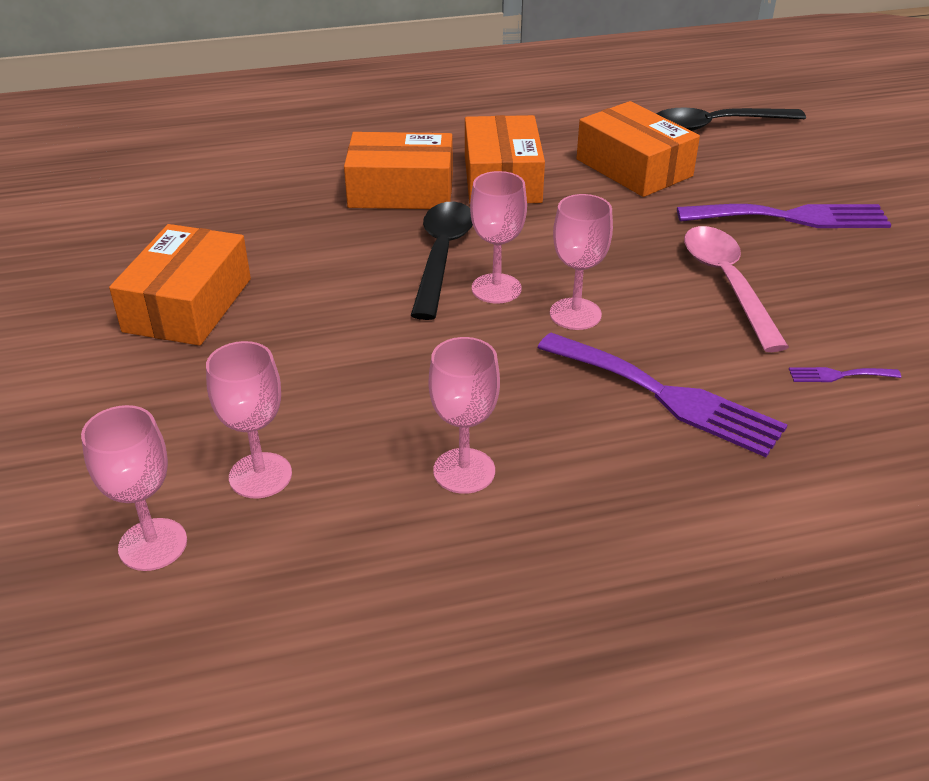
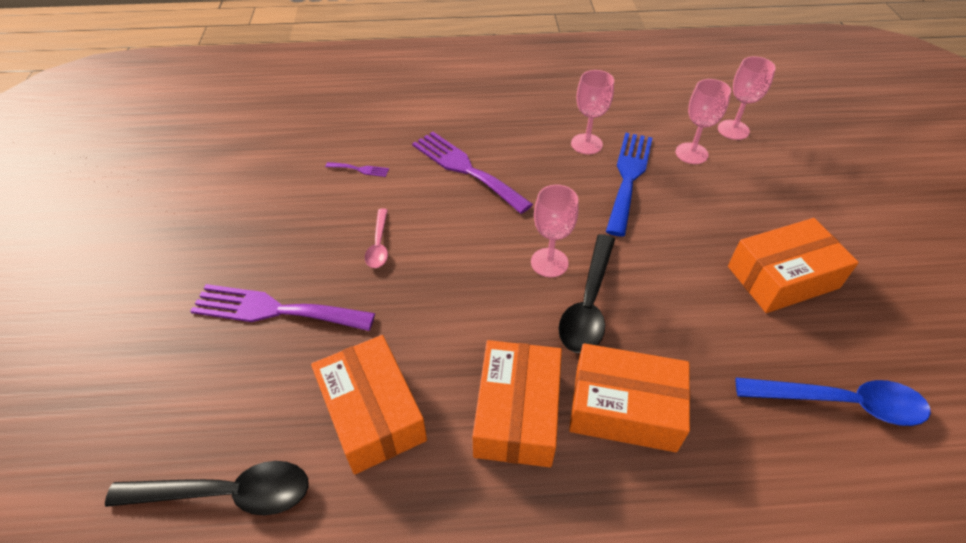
camera: 170 degrees left, 10 degrees up
orange box [109,224,251,346] -> orange box turned 45 degrees clockwise [728,218,859,313]
pink goblet [550,194,613,330] -> none
pink spoon [684,226,789,352] -> pink spoon [365,209,388,268], size x0.57
none -> blue fork [606,132,652,237]
none -> blue spoon [735,377,931,426]

